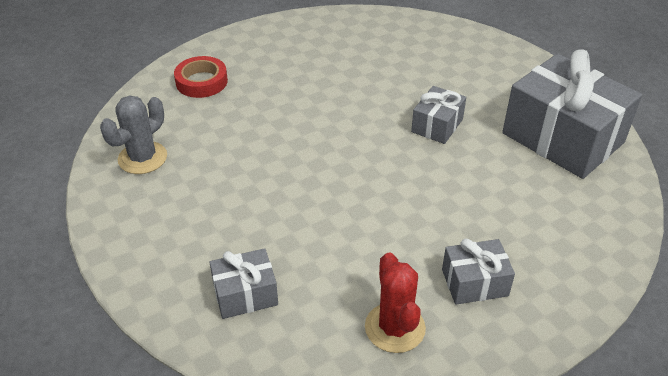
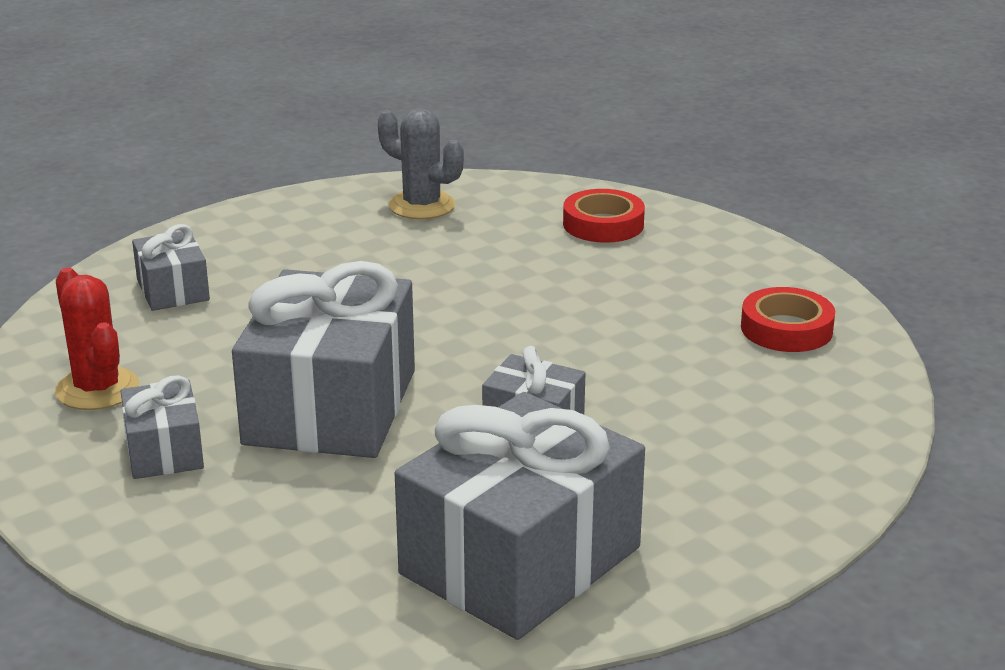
camera: 85 degrees right, 15 degrees down
red cactus [365,252,426,353] -> red cactus turned 75 degrees clockwise [55,268,139,410]
none -> grey gift [232,261,415,458]
none -> red tape [741,287,835,352]

